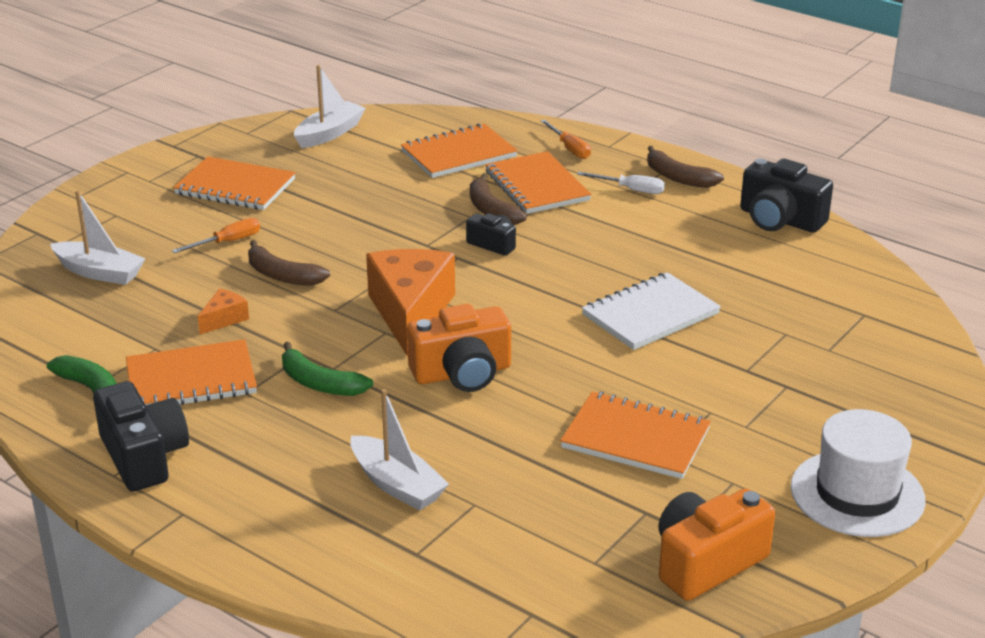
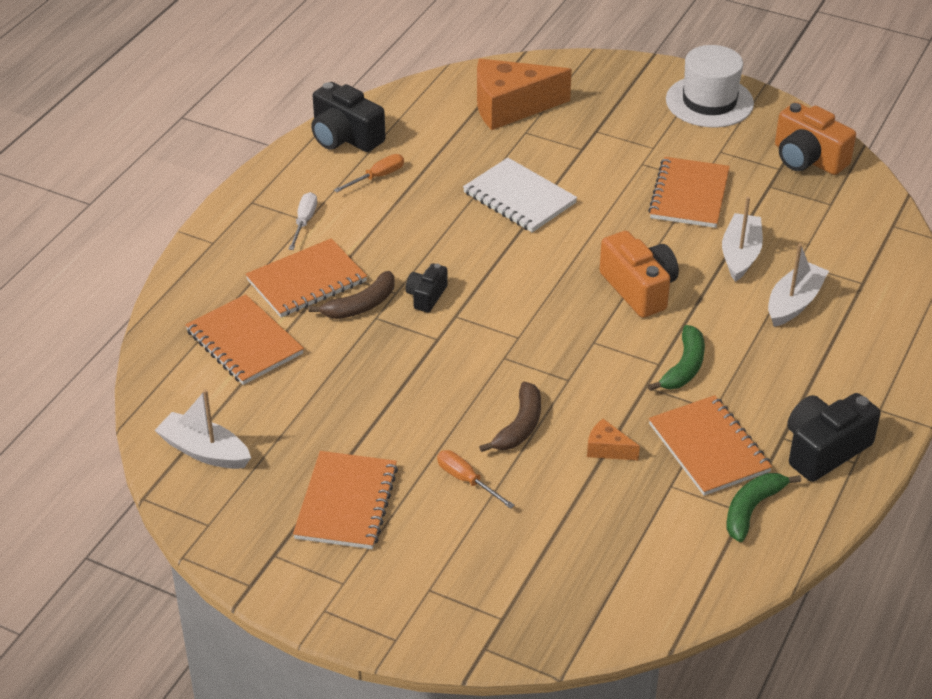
camera: 100 degrees left, 10 degrees up
white boat [50,190,146,285] -> white boat moved to [722,197,763,282]
orange cheese [366,249,455,357] -> orange cheese moved to [477,59,572,130]
orange screwdriver [541,119,591,159] -> orange screwdriver moved to [334,154,404,193]
brown banana [647,146,724,188] -> none
black camera [740,159,833,232] -> black camera turned 105 degrees clockwise [311,82,386,152]

